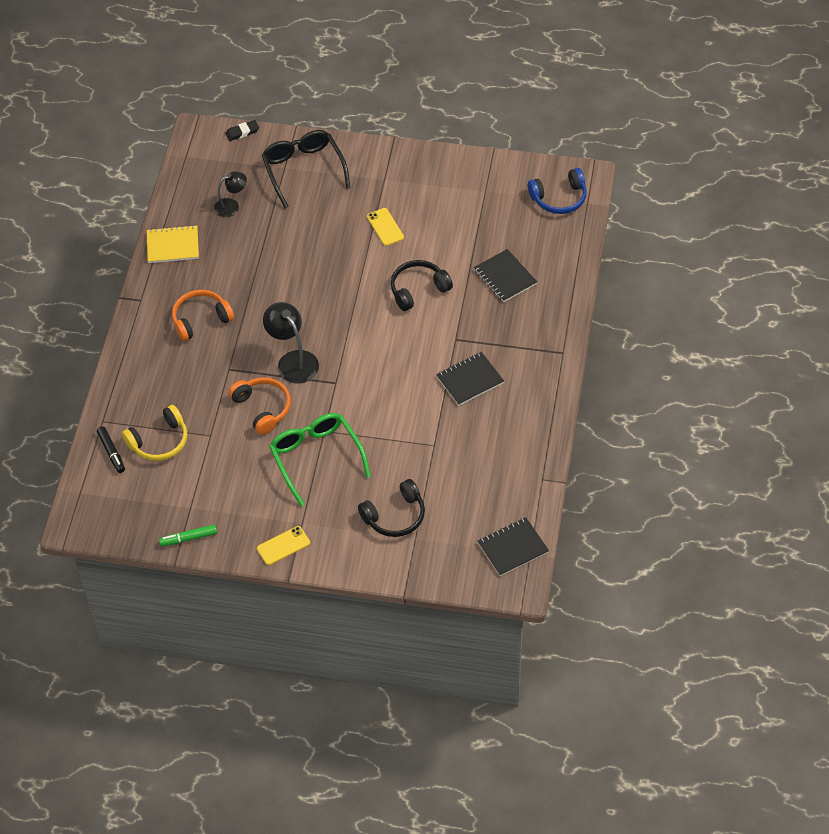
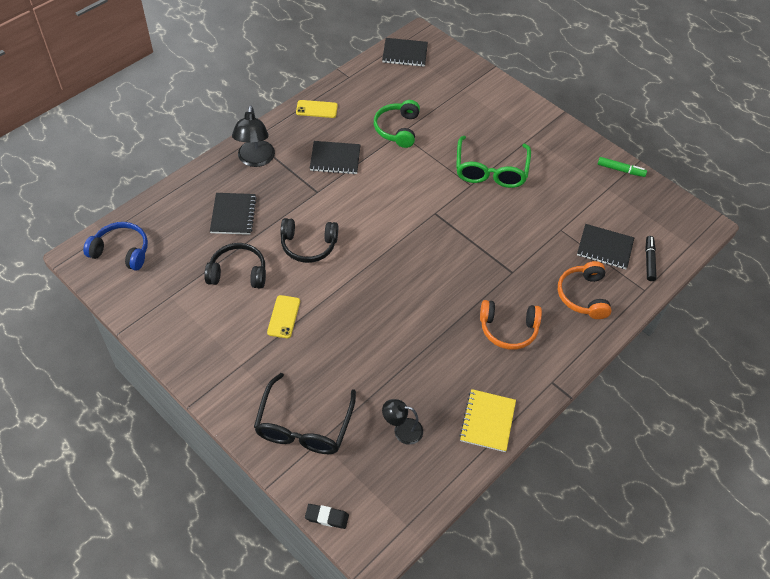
camera: 150 degrees left, 0 degrees up
yellow headphones [122,405,187,461] -> black notebook [577,224,634,269]
yellow notebook [147,225,199,263] -> yellow notebook turned 75 degrees clockwise [459,389,516,452]
orange headphones [229,377,291,435] -> orange headphones moved to [558,261,611,319]
yellow phone [257,526,310,565] -> yellow phone moved to [296,100,338,118]
black lamp [263,302,319,383] -> black lamp moved to [232,106,275,167]
black headphones [358,479,425,537] -> black headphones moved to [204,243,266,289]
none -> green headphones [374,100,420,148]

